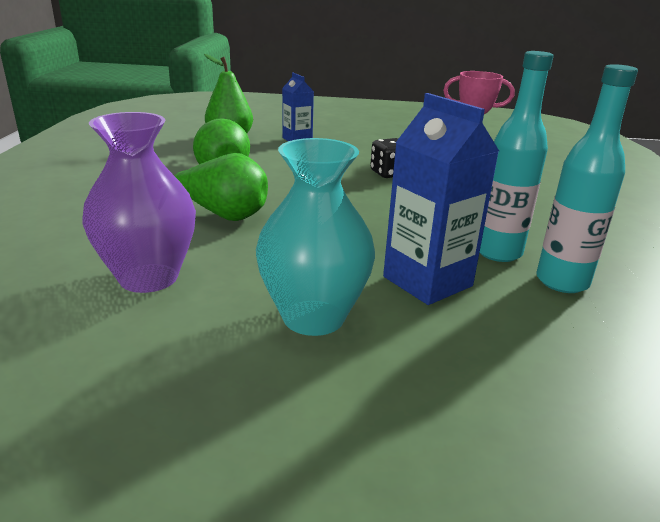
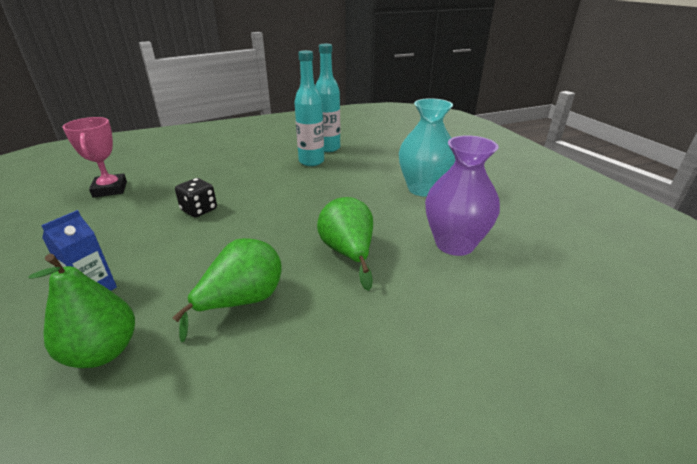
camera: 115 degrees left, 5 degrees up
blue carton [383,93,499,305] -> none

